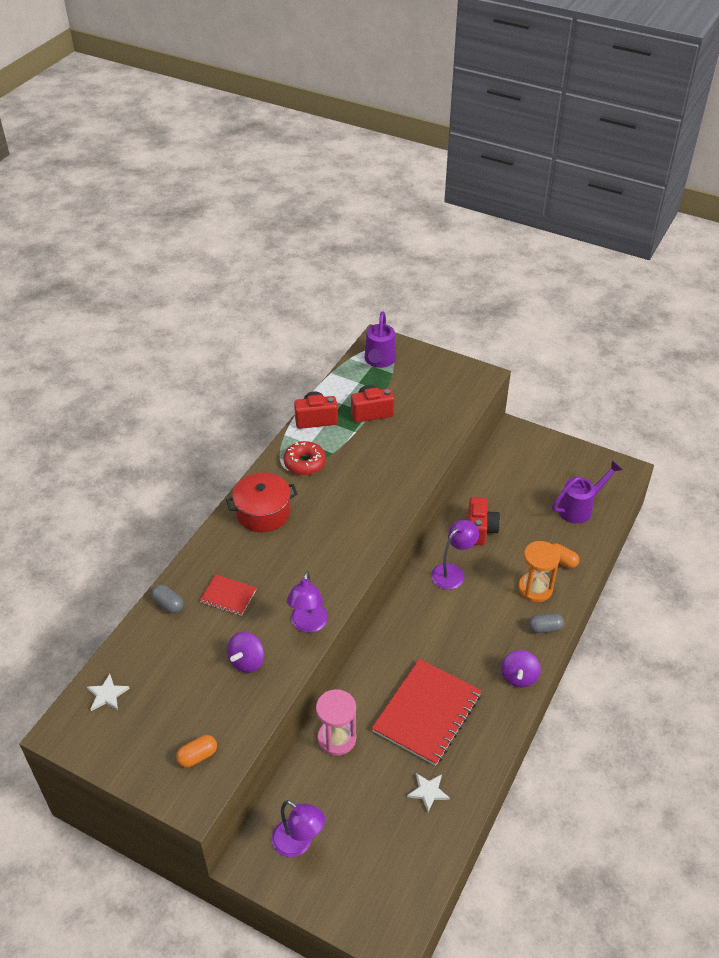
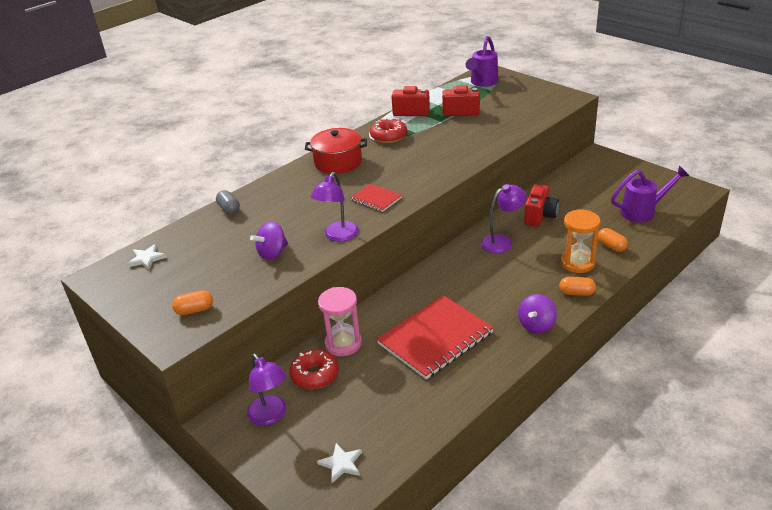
camera: 20 degrees right, 10 degrees down
red notebook [199,574,257,616] -> red notebook moved to [350,183,402,212]
white star [407,773,450,812] -> white star moved to [317,443,362,483]
grey capsule [528,613,564,633] -> orange capsule [559,277,596,296]
none -> red donut [289,349,339,389]

